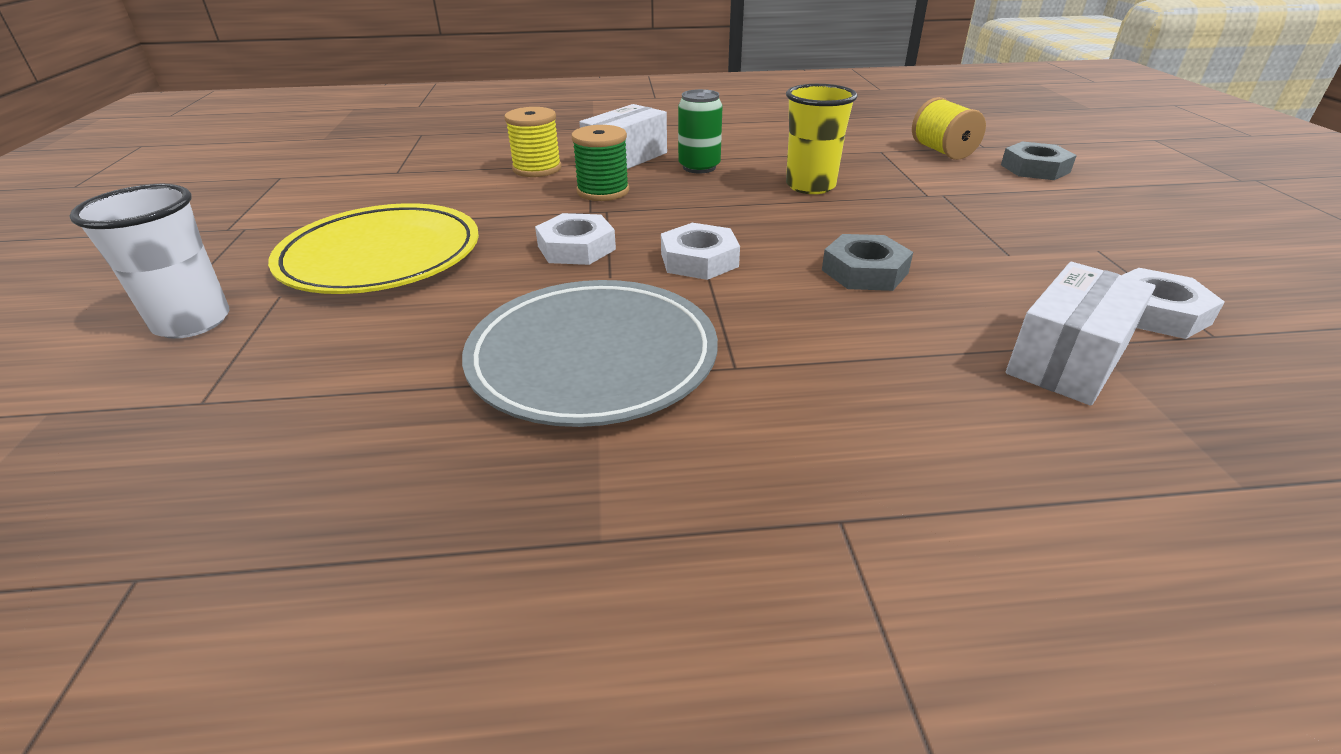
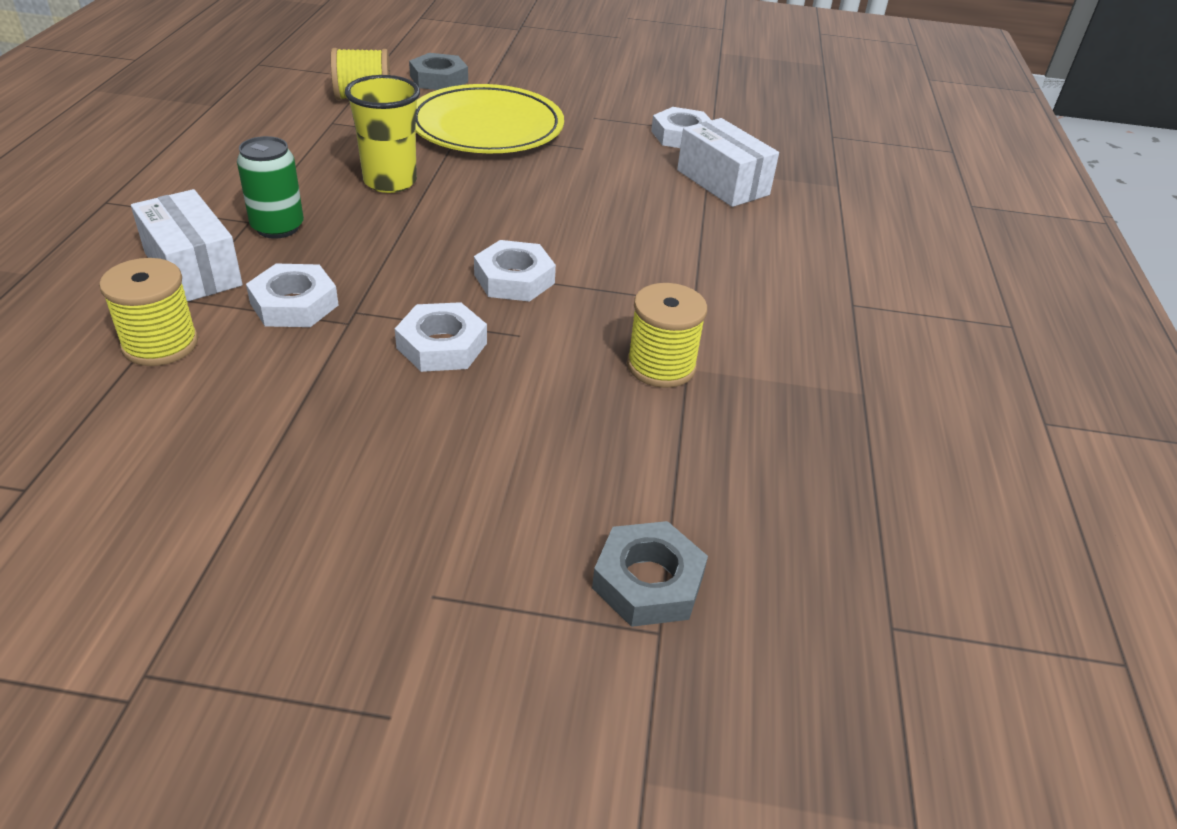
camera: 80 degrees left, 5 degrees up
white cup [70,184,229,339] -> none
yellow plate [268,203,479,294] -> yellow plate moved to [415,84,564,153]
grey plate [462,280,718,427] -> yellow spool [627,283,707,388]
green spool [571,125,629,201] -> white nut [246,264,339,327]
grey nut [822,234,913,291] -> grey nut moved to [592,521,708,627]

